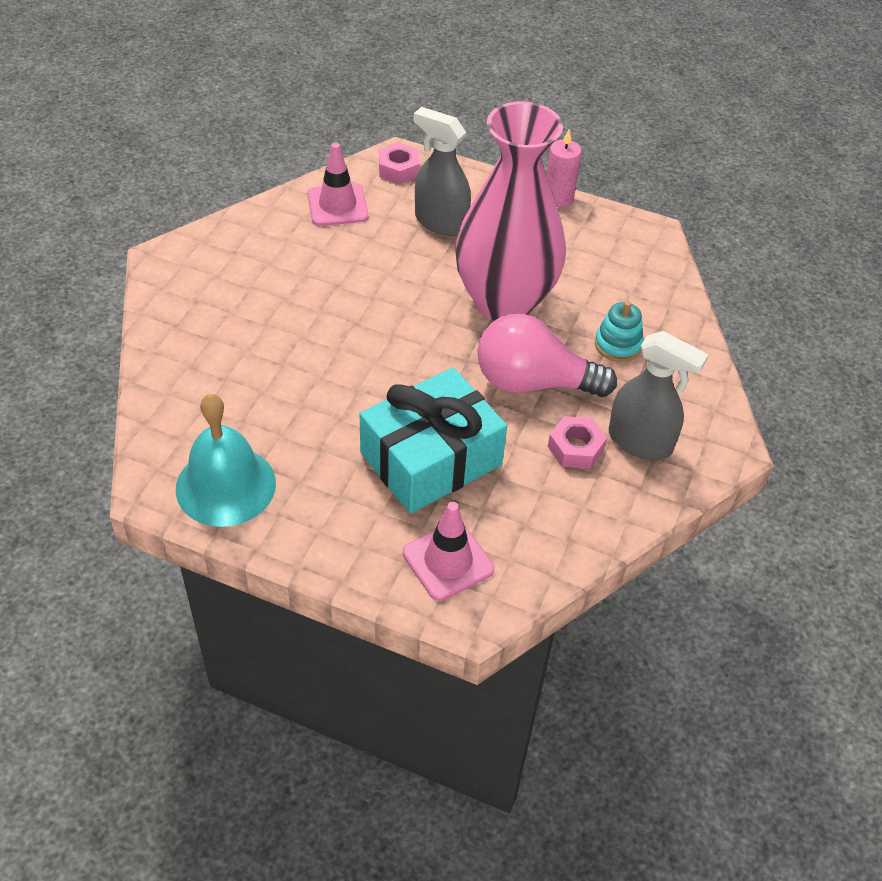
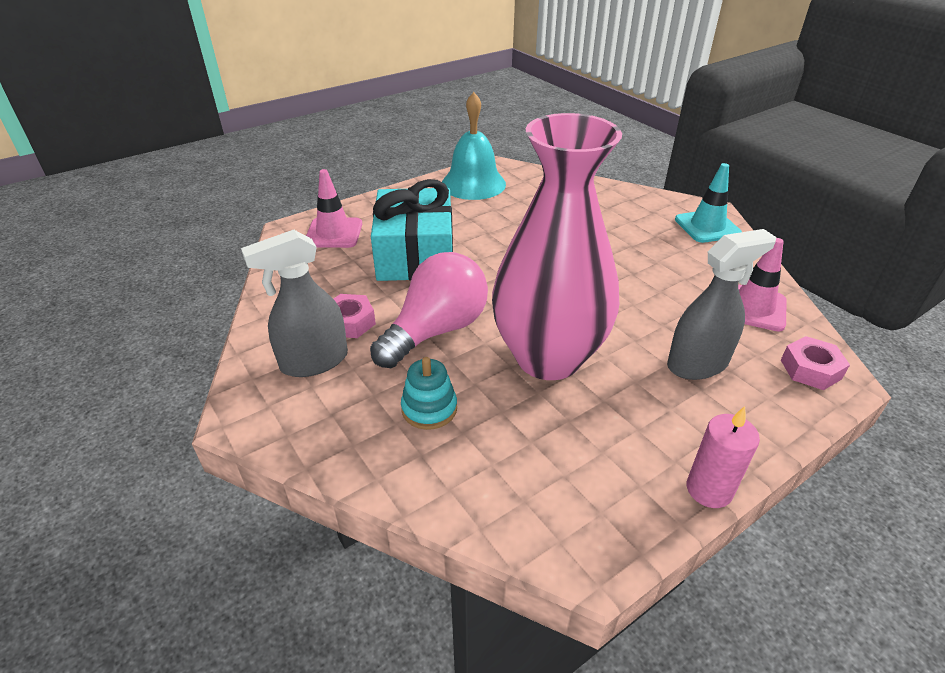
camera: 125 degrees right, 10 degrees down
none -> turquoise traffic cone [675,163,742,243]

